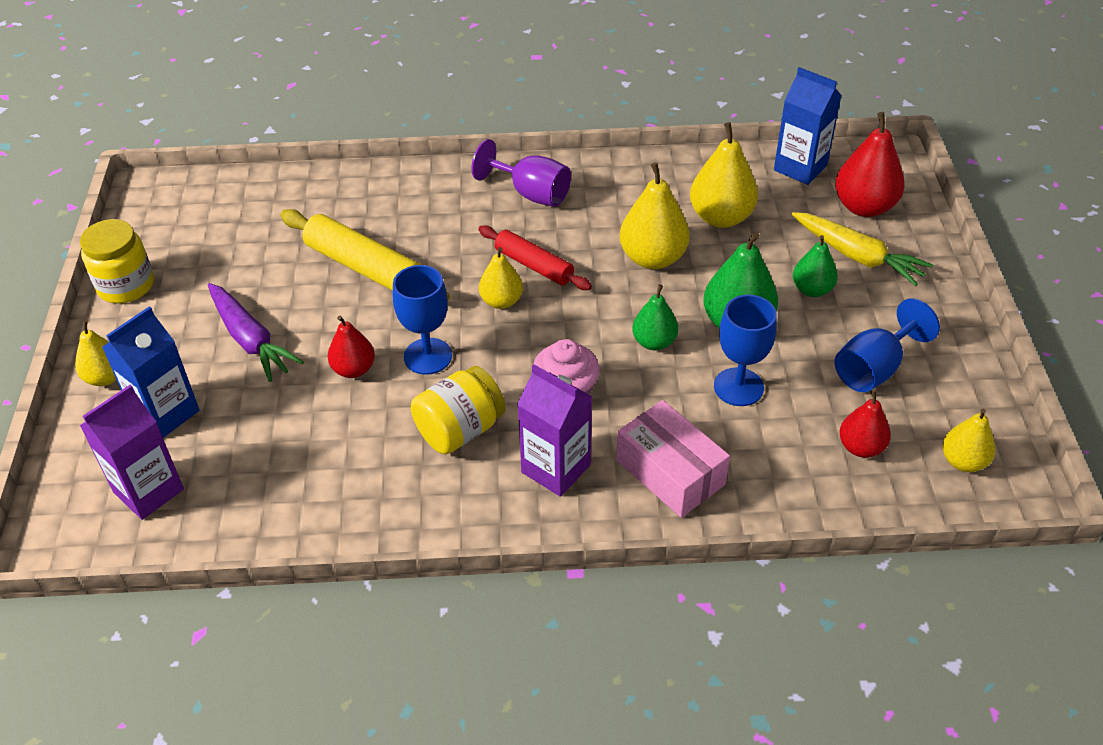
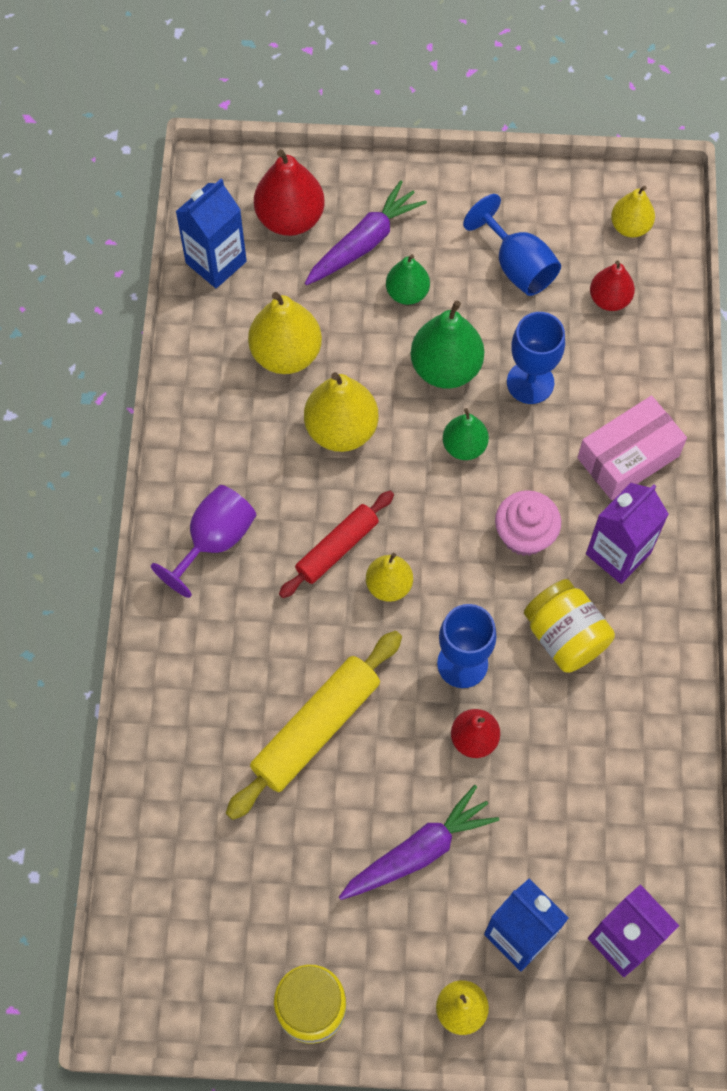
camera: 85 degrees left, 20 degrees up
yellow carrot [791,212,933,286] -> purple carrot [305,180,427,285]

